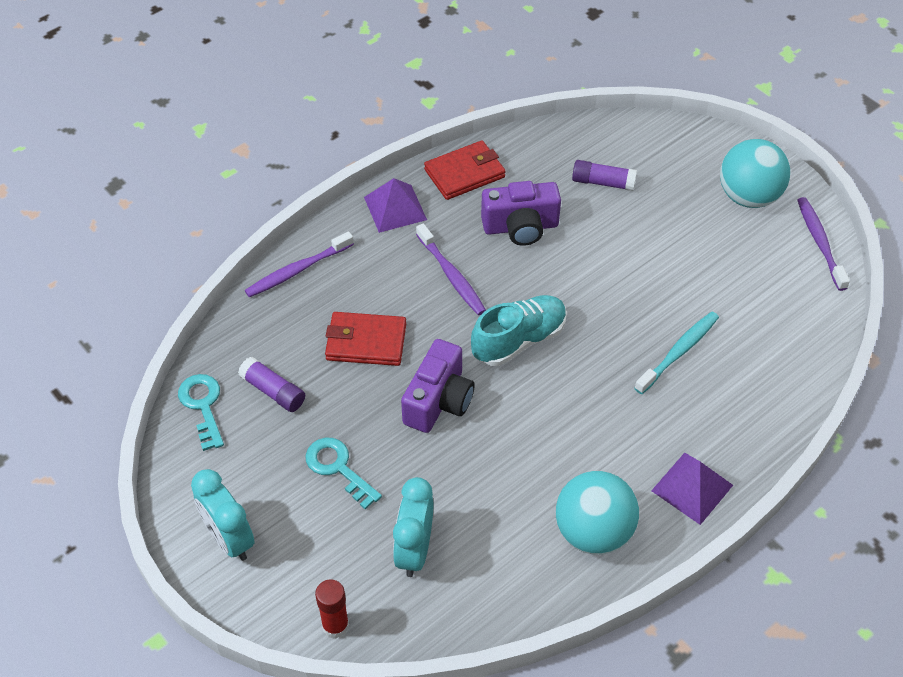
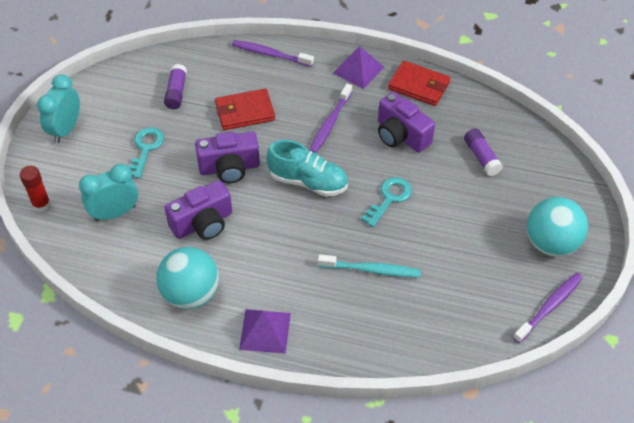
camera: 55 degrees right, 0 degrees up
turquoise key [178,374,224,451] -> turquoise key moved to [361,177,412,227]
red wallet [325,312,406,366] -> red wallet turned 75 degrees counterclockwise [215,89,275,130]
none -> purple camera [164,180,232,240]

